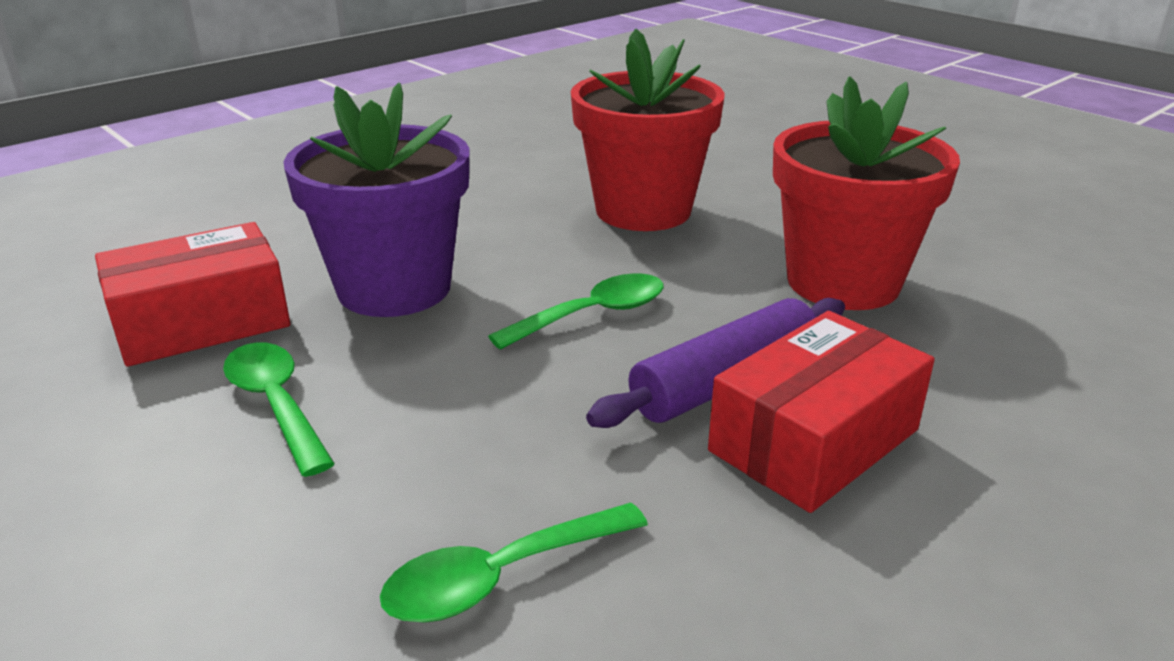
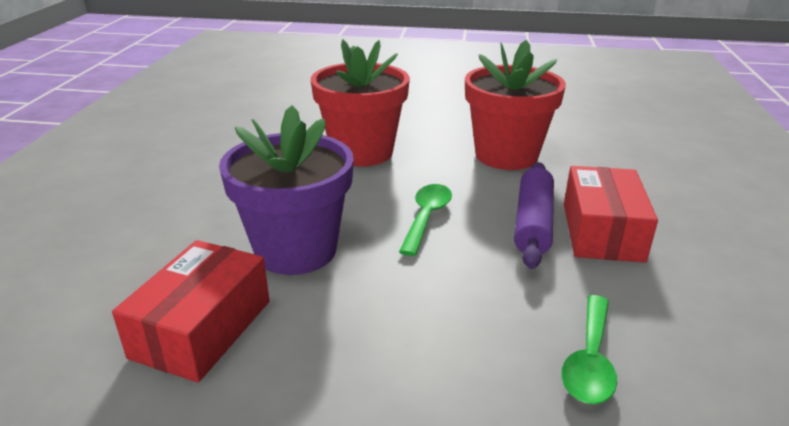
camera: 40 degrees left, 0 degrees up
green spoon [223,342,335,477] -> none

